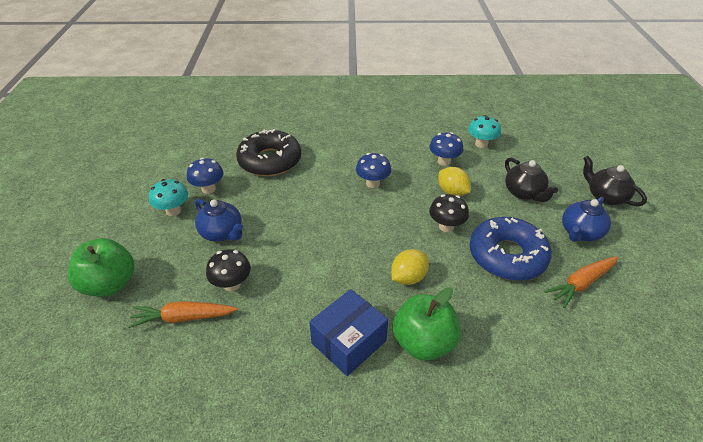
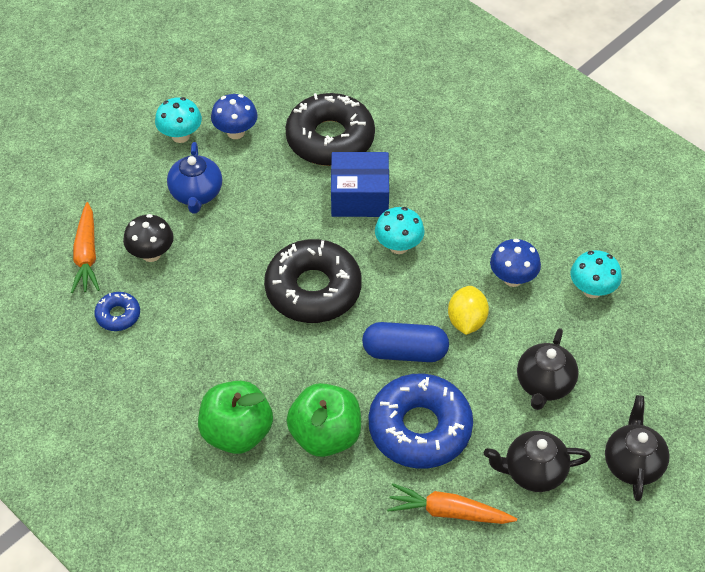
camera: 45 degrees right, 10 degrees up
green apple [68,238,135,297] -> green apple moved to [286,383,361,457]
orange carrot [128,301,238,328] -> orange carrot turned 135 degrees counterclockwise [71,202,100,293]
blue box [309,289,388,376] -> blue box moved to [331,152,389,217]
blue mushroom [356,153,391,188] -> turquoise mushroom [375,207,425,254]
yellow lemon [391,249,429,285] -> none
black mushroom [429,194,469,232] -> blue capsule [362,322,449,362]
blue teapot [562,197,611,242] -> black teapot [484,431,591,492]
none -> blue donut [95,292,140,331]
none -> black donut [264,239,362,323]

